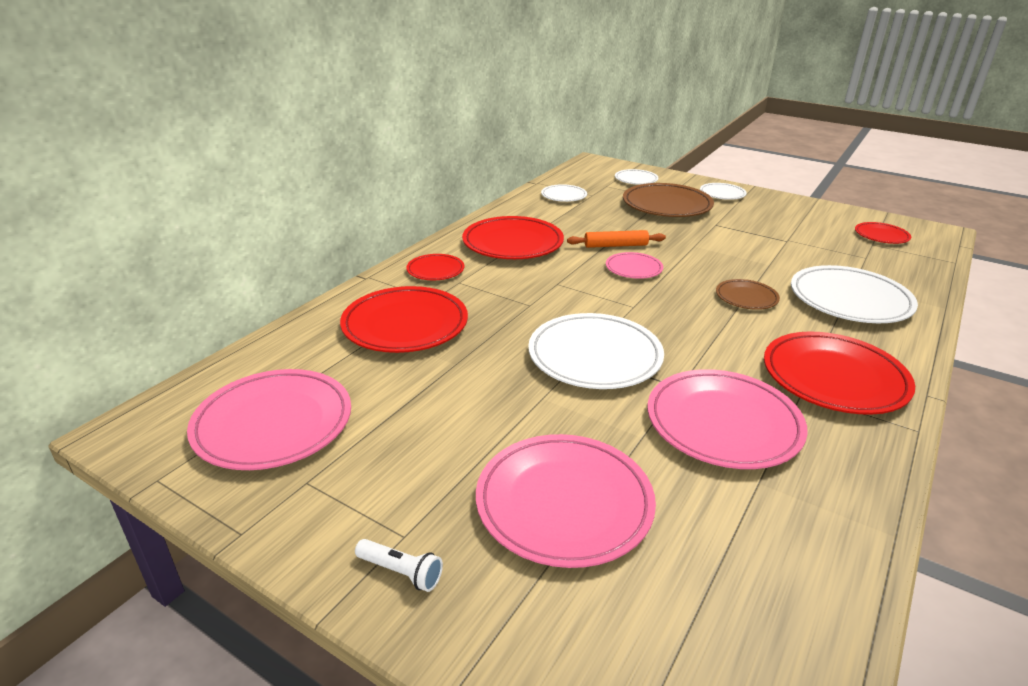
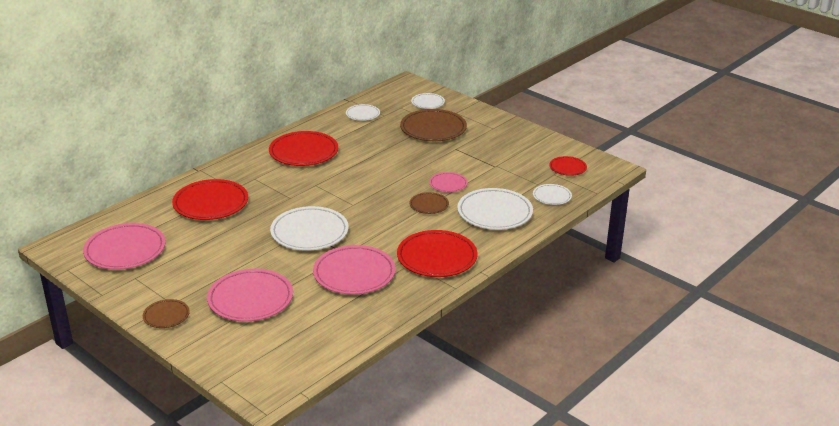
camera: 10 degrees right, 0 degrees up
white flashlight [355,539,443,592] -> brown plate [143,299,190,328]
red plate [406,254,465,280] -> none
orange rolling pin [567,230,666,248] -> none
pink plate [606,252,663,279] -> pink plate moved to [429,172,468,192]
white plate [700,183,747,200] -> white plate moved to [533,184,572,205]

